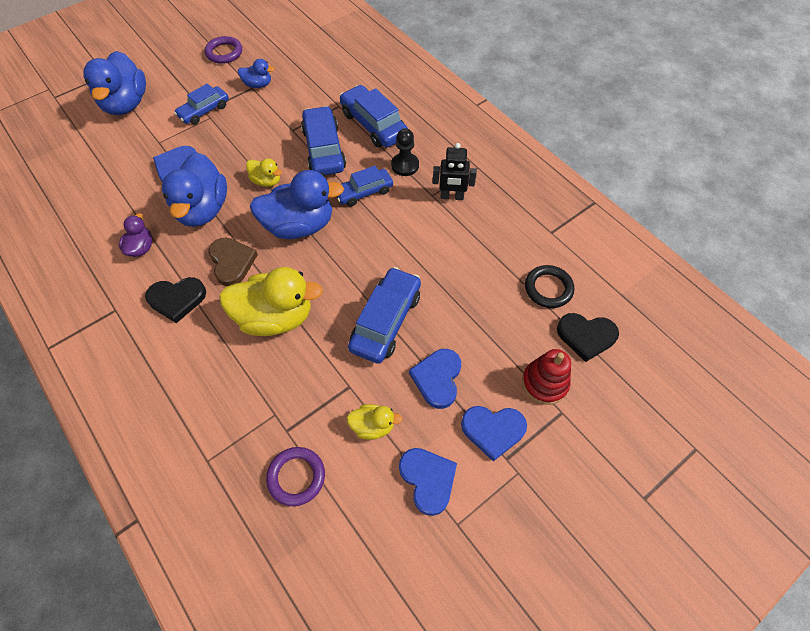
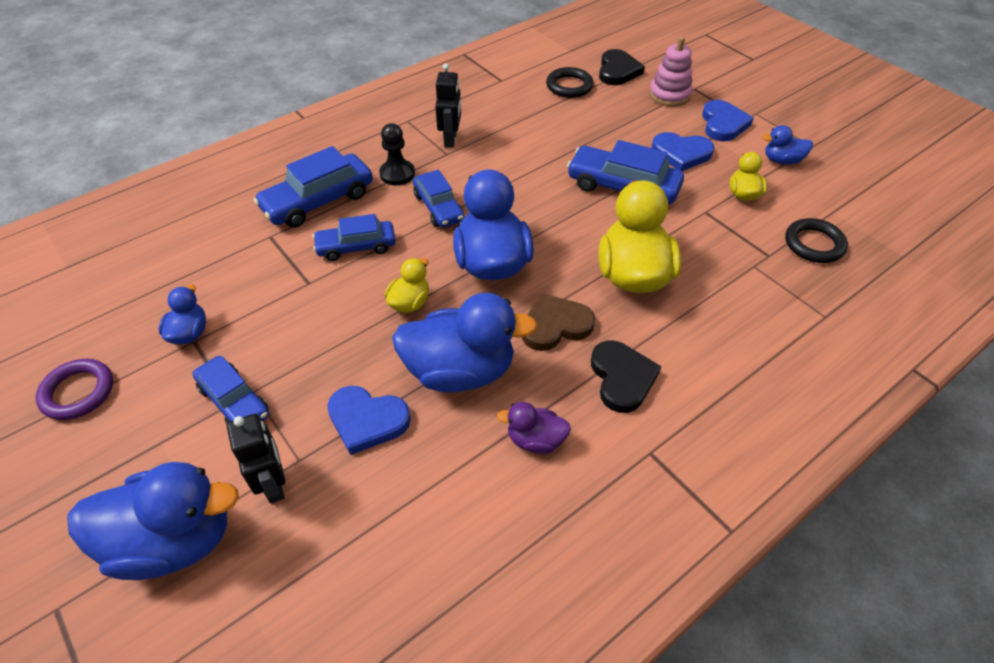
camera: 90 degrees left, 10 degrees down
purple ring [266,447,325,506] -> black ring [785,218,848,263]
blue car [301,106,346,175] -> blue car [313,214,396,261], size x0.66
blue heart [399,448,457,516] -> blue duck [762,125,813,165]
red stacking toy [522,349,571,405] -> pink stacking toy [649,37,692,106]
none -> black robot [227,414,286,504]

